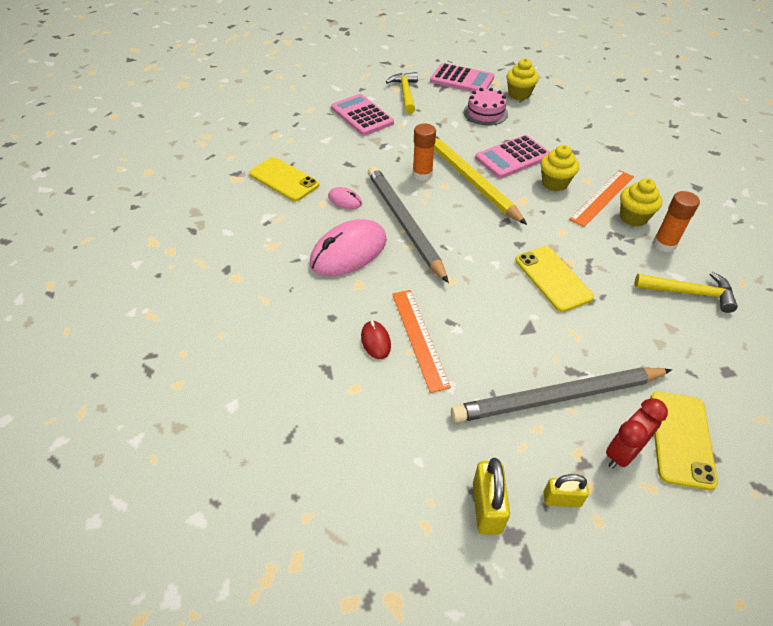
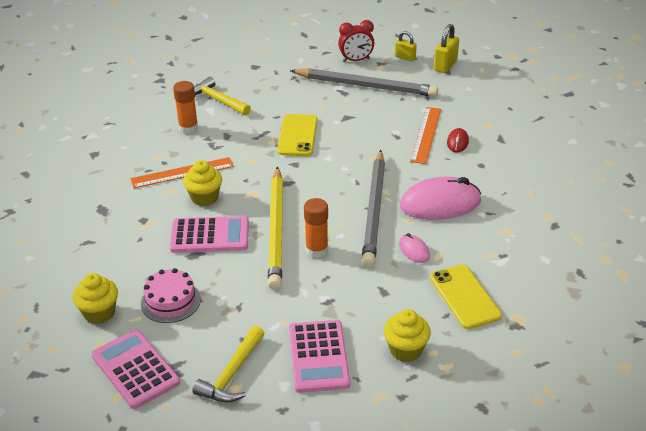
camera: 150 degrees left, 10 degrees down
yellow cupcake [620,178,662,227] -> yellow cupcake moved to [384,309,431,362]
yellow phone [650,392,718,490] -> none

